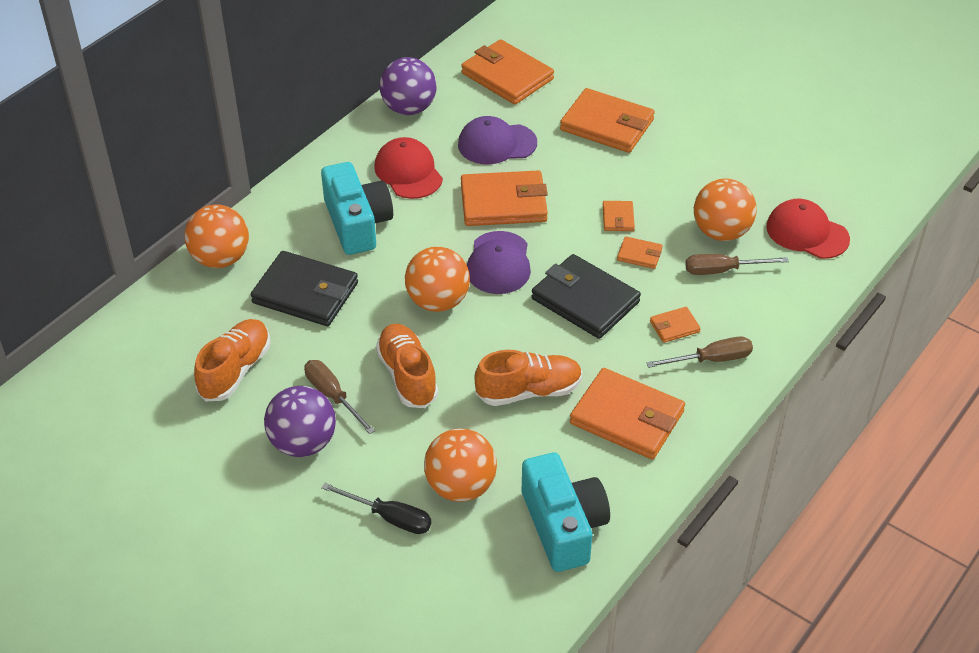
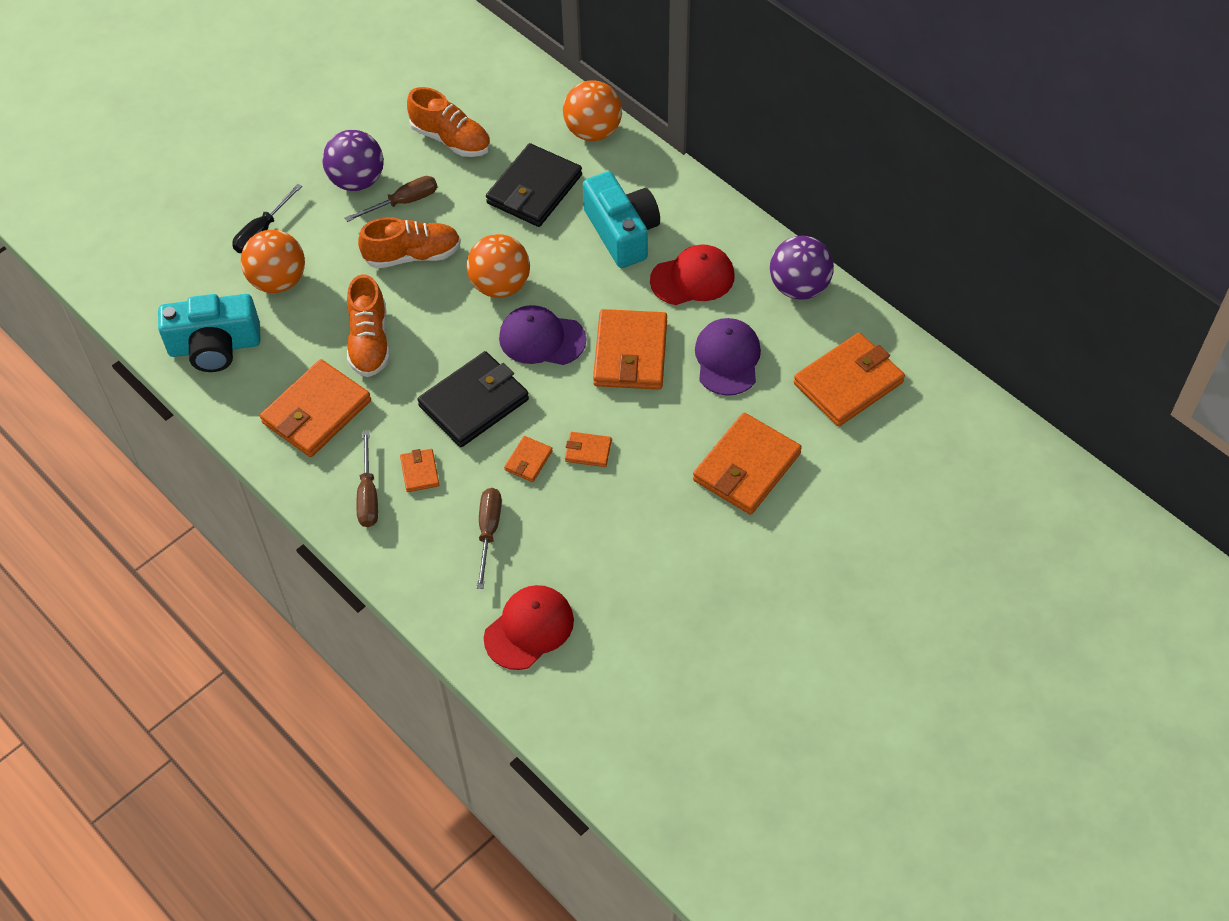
camera: 100 degrees right, 10 degrees up
turquoise camera [321,162,393,255] -> turquoise camera turned 105 degrees counterclockwise [583,171,660,268]
orange ball [694,179,757,241] -> none

